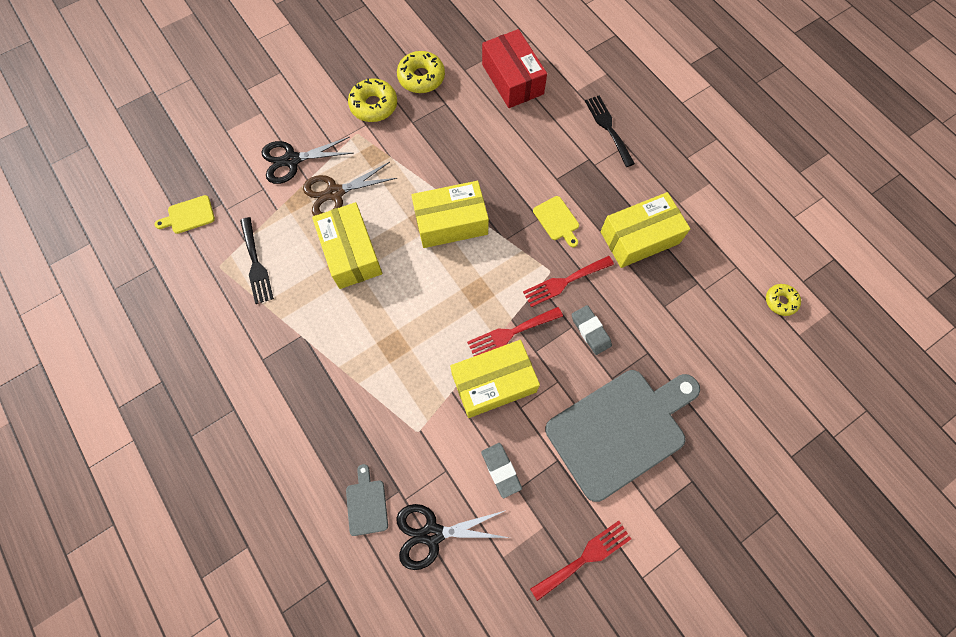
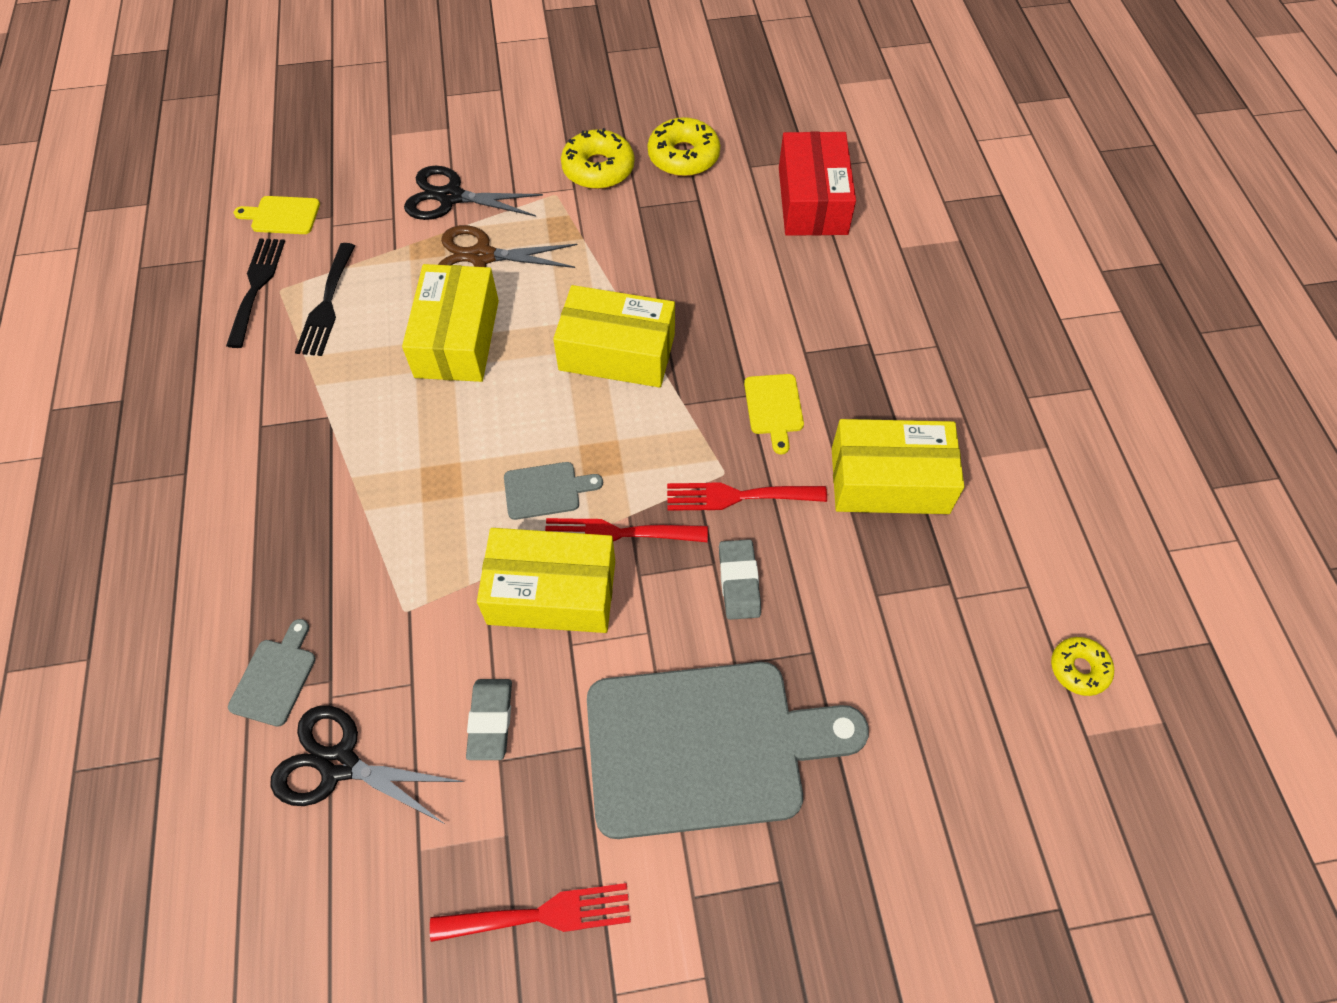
camera: 25 degrees right, 10 degrees down
black fork [585,96,635,167] -> black fork moved to [226,238,285,348]
none -> grey cutting board [504,462,603,520]

